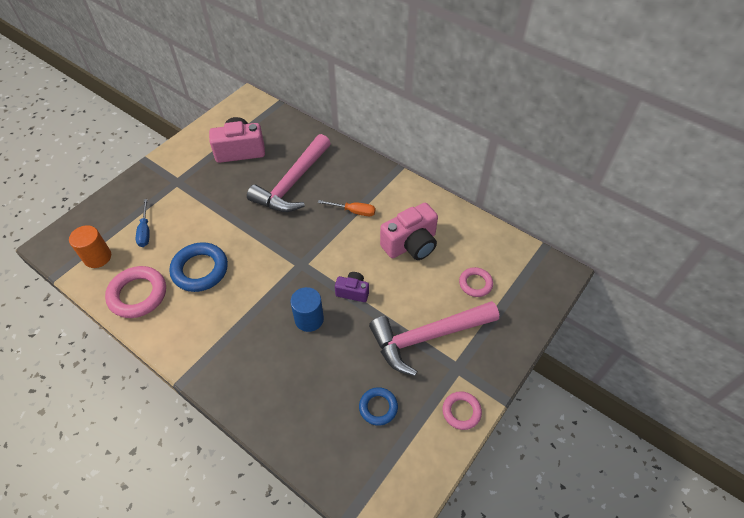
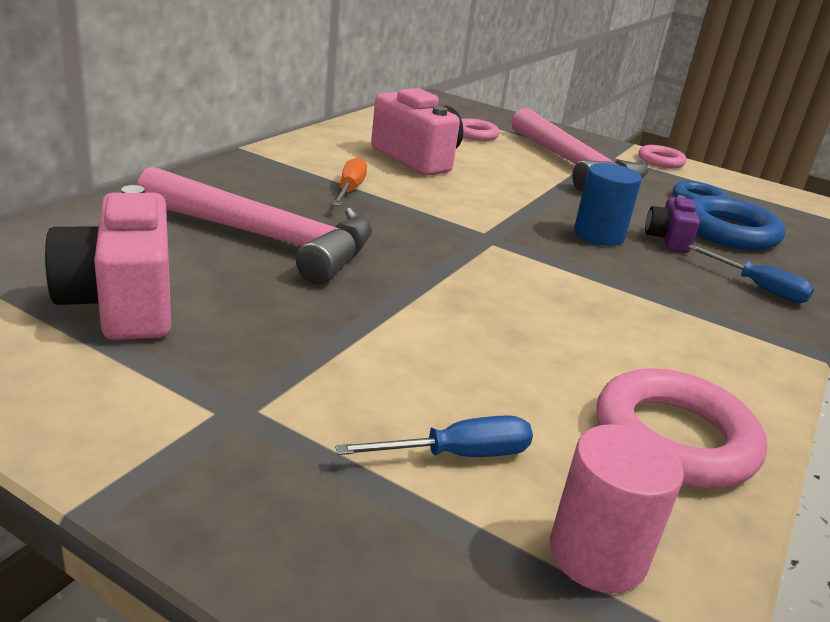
camera: 100 degrees left, 25 degrees down
orange cylinder [69,225,111,268] -> pink cylinder [550,424,684,593]
blue ring [169,242,228,292] -> blue ring moved to [692,195,785,250]
purple camera [335,272,369,302] -> purple camera moved to [645,195,700,253]
none -> blue screwdriver [687,245,814,303]

